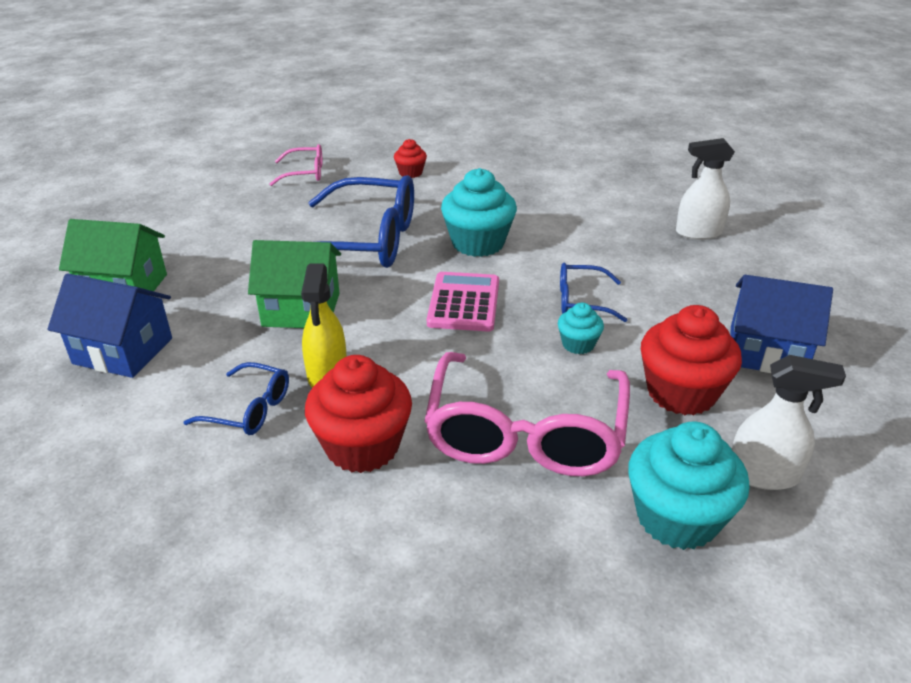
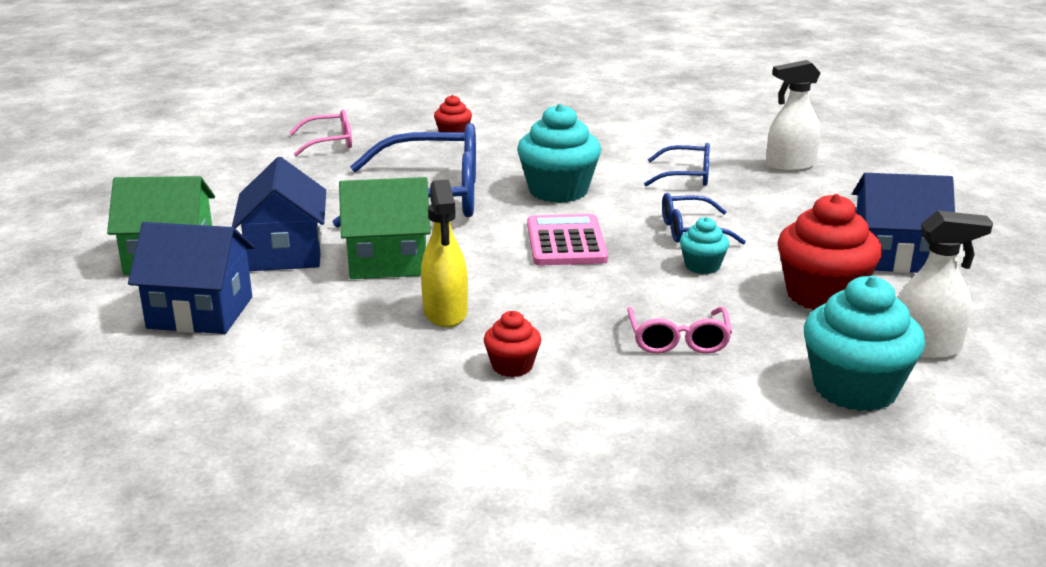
camera: 10 degrees left, 10 degrees down
blue glasses [183,362,289,435] -> blue glasses moved to [644,143,710,186]
red cupcake [305,355,412,473] -> red cupcake [483,311,541,377], size x0.51
pink glasses [424,352,630,476] -> pink glasses [627,307,732,354], size x0.48
none -> blue house [232,157,326,271]

